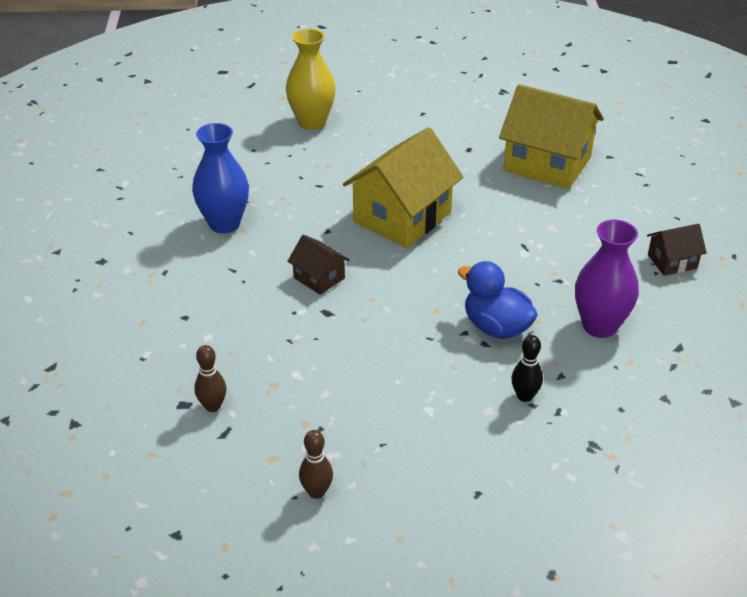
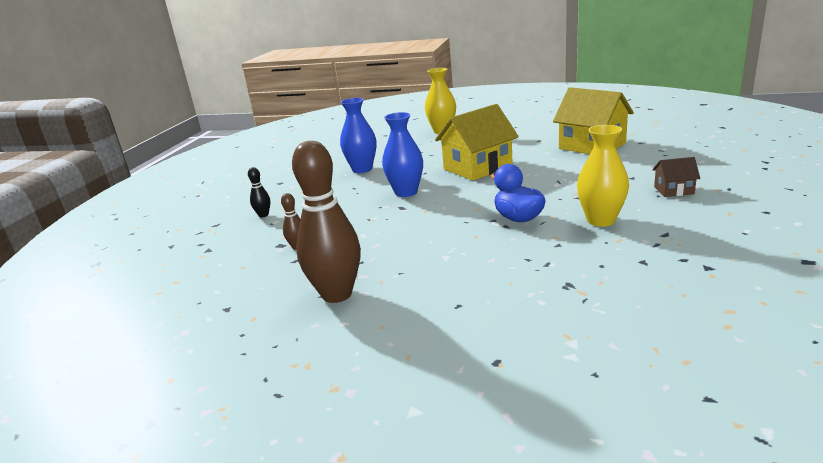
camera: 20 degrees right, 15 degrees down
brown house [288,235,350,295] -> blue vase [382,112,423,197]
brown bowling pin [299,430,333,499] -> brown bowling pin [292,141,361,303], size x2.34
black bowling pin [511,335,543,402] -> black bowling pin moved to [248,167,270,218]
purple vase [575,220,639,338] -> yellow vase [577,125,629,227]

